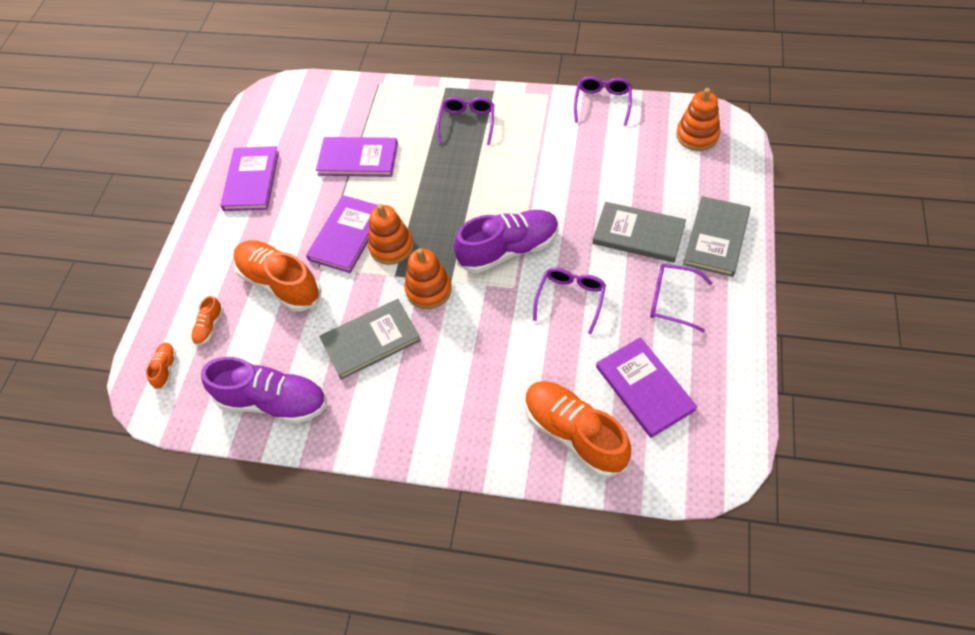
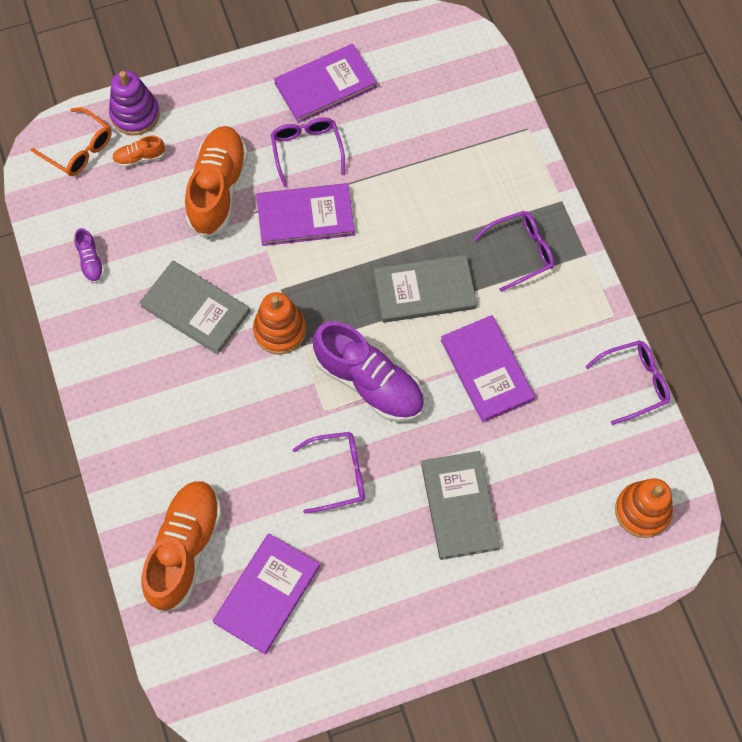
camera: 55 degrees right, 10 degrees up
orange shoe [146,343,176,390] -> orange glasses [31,107,112,176]
purple shoe [201,357,327,424] -> purple shoe [74,228,105,283], size x0.44
purple book [316,137,398,177] -> purple book moved to [441,315,535,423]
orange stacking toy [368,204,414,265] -> none
purple glasses [650,264,713,332] -> purple glasses moved to [271,118,345,187]
grey book [683,196,750,277] -> grey book moved to [374,255,477,323]
none -> purple stacking toy [109,71,160,135]

